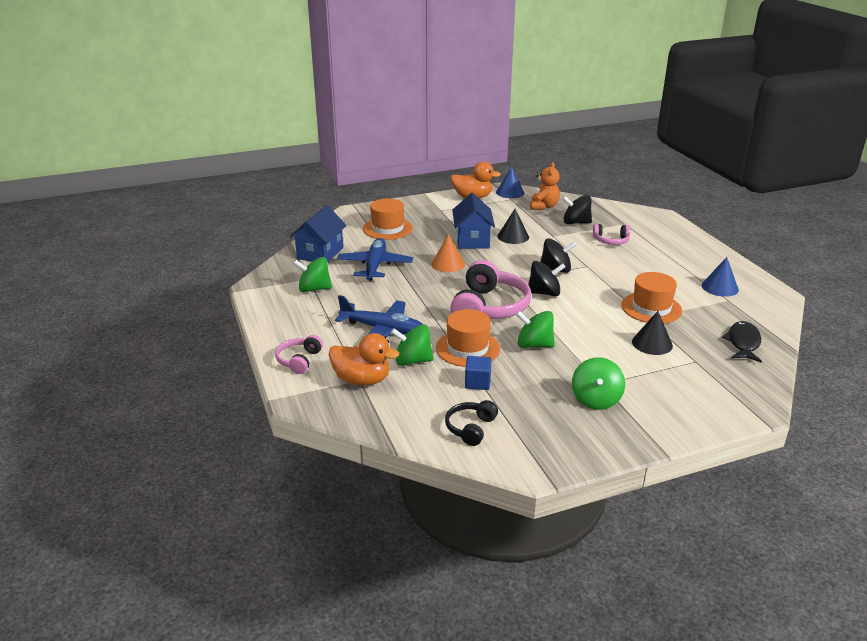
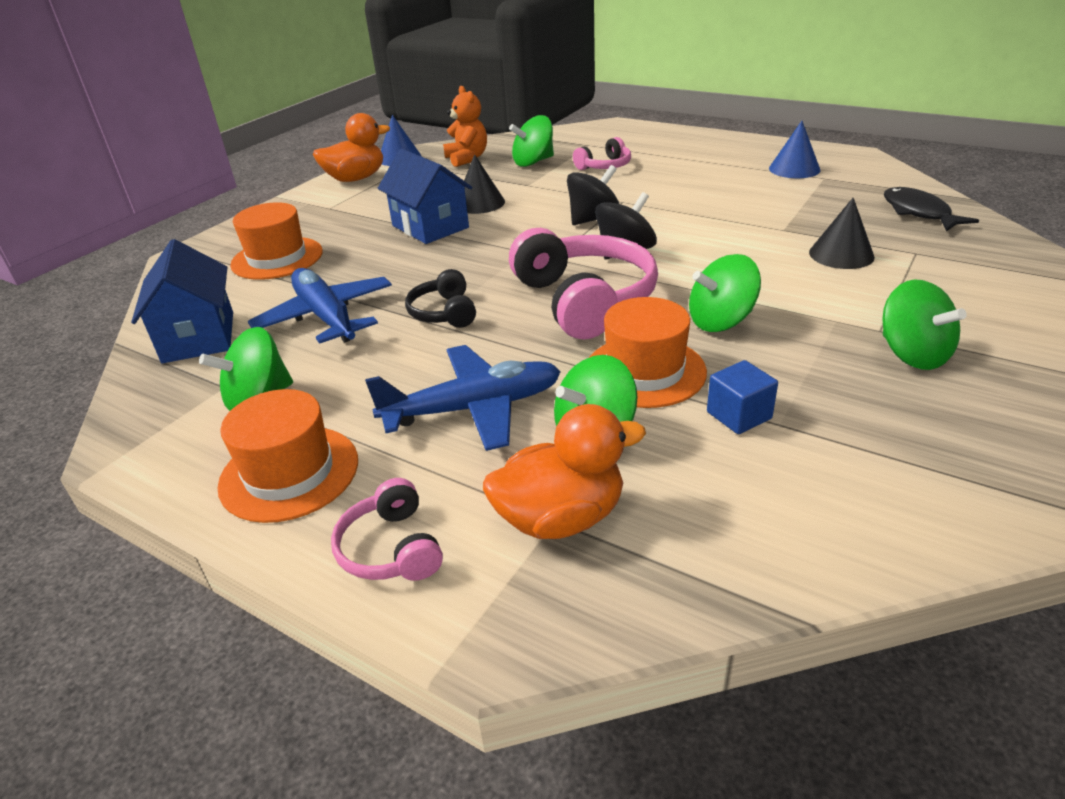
camera: 35 degrees left, 5 degrees up
orange cone [431,235,465,272] -> none
black headphones [445,400,498,446] -> black headphones moved to [405,269,476,328]
black spinning top [562,195,592,224] -> green spinning top [509,115,554,167]
orange hat [621,272,682,323] -> orange hat moved to [218,389,358,523]

